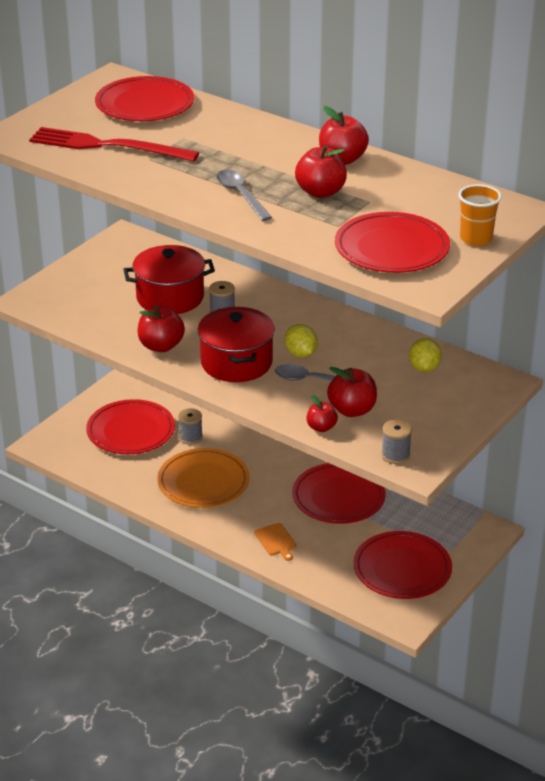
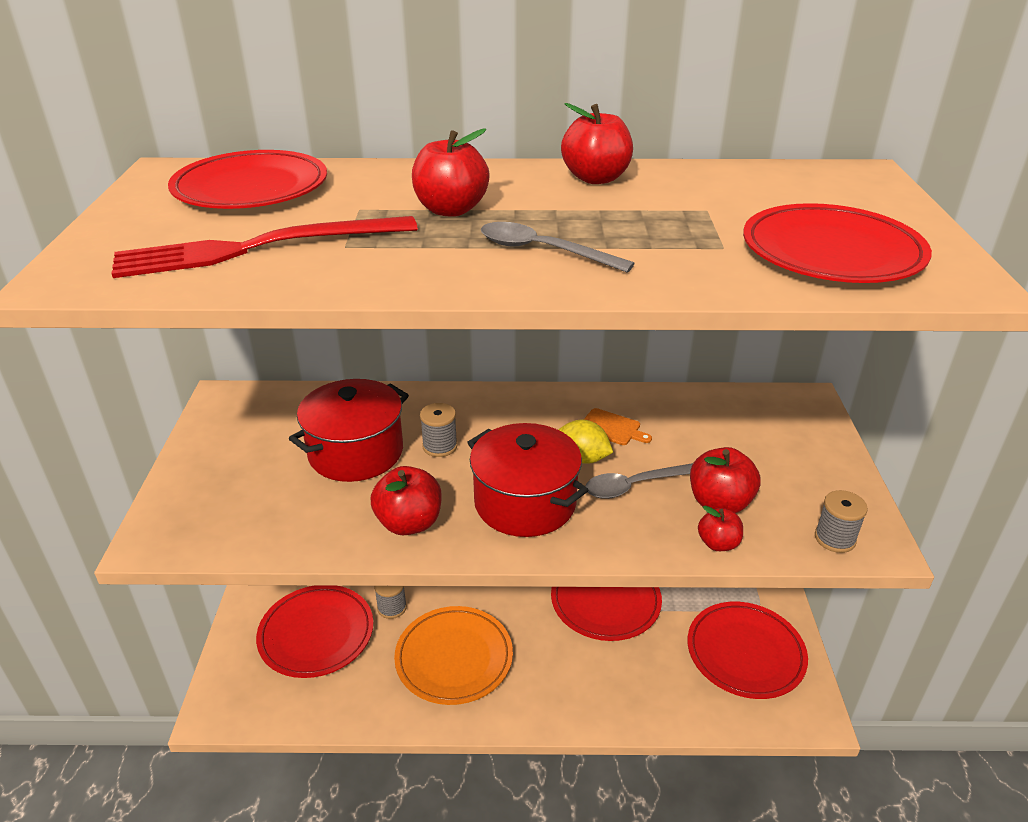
camera: 35 degrees left, 0 degrees up
orange cutting board [254,523,297,561] -> orange cutting board moved to [584,408,652,445]
red apple [295,145,347,198] -> red apple moved to [412,129,490,217]
yellow lemon [409,338,442,373] -> none
orange cup [458,184,502,246] -> none

